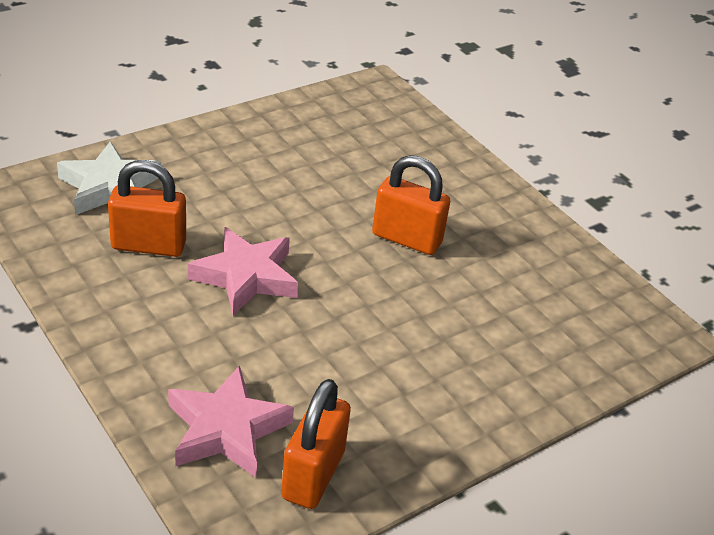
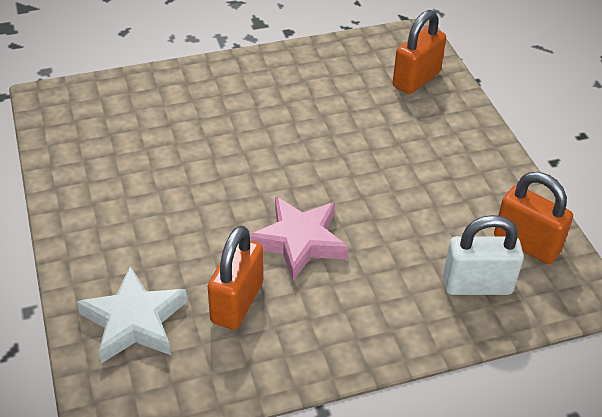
camera: 70 degrees left, 5 degrees up
pink star [168,365,294,478] -> white padlock [443,215,524,295]
orange padlock [372,155,450,255] -> orange padlock moved to [393,10,446,94]

